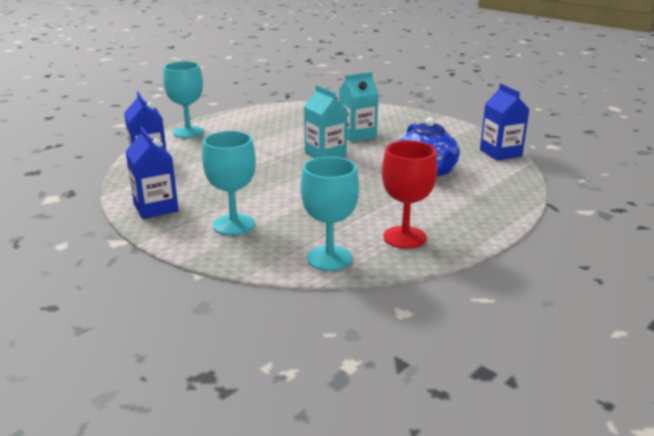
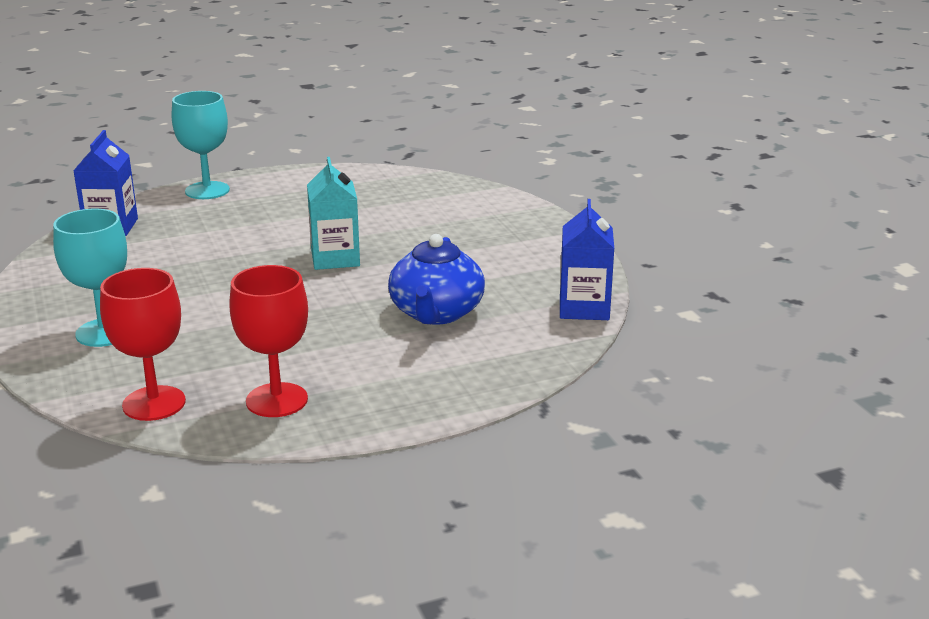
camera: 25 degrees right, 0 degrees up
blue carton [125,127,179,219] -> none
turquoise goblet [301,156,359,271] -> red goblet [100,268,186,421]
turquoise carton [339,72,379,142] -> none

